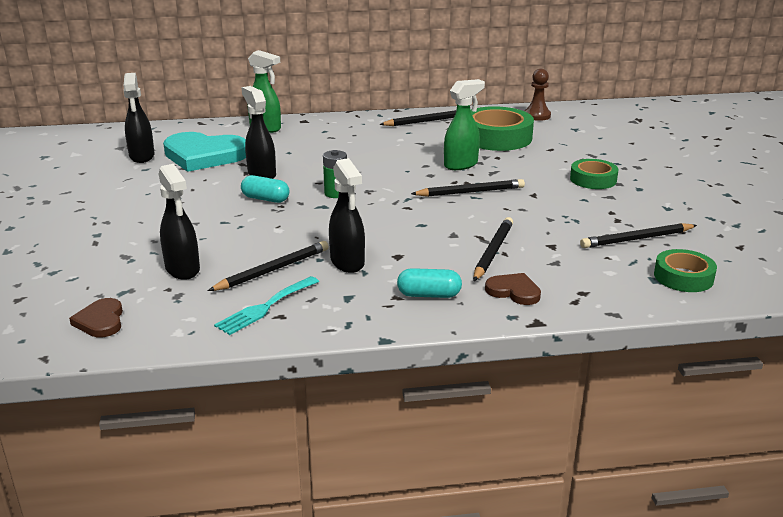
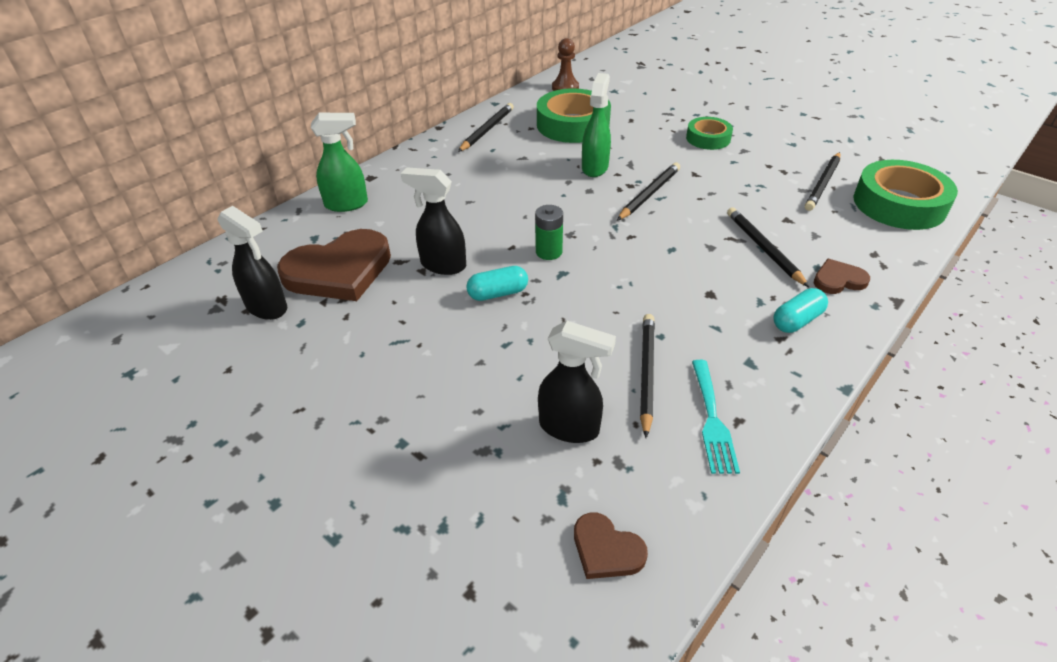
camera: 40 degrees left, 15 degrees up
turquoise heart [163,132,246,172] -> brown heart [277,229,391,301]
black spray bottle [329,158,365,273] -> none
green tape [654,249,717,292] -> green tape [854,160,958,230], size x1.73

